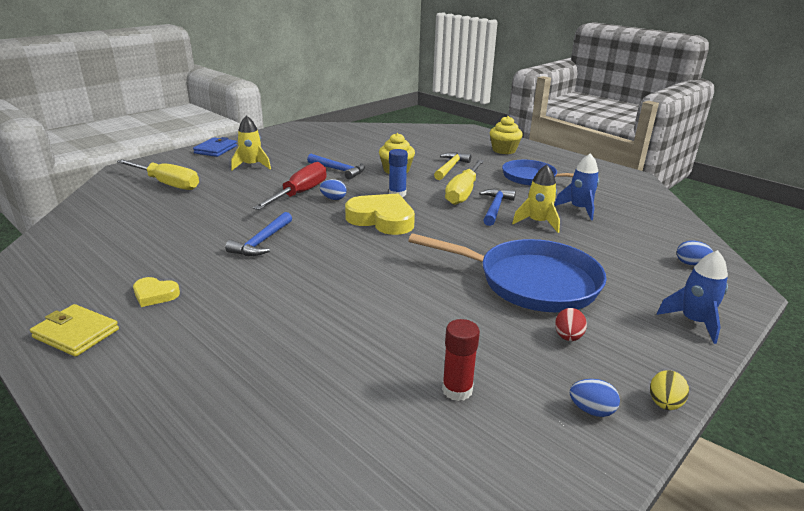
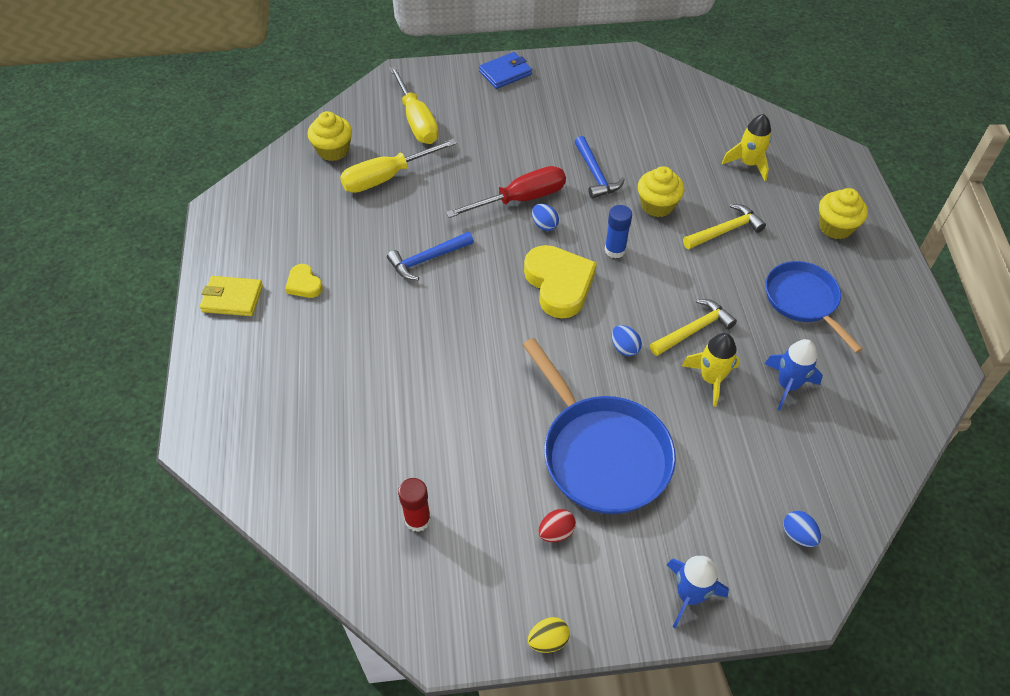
camera: 40 degrees right, 25 degrees up
yellow wallet [30,304,119,357] -> yellow wallet turned 60 degrees counterclockwise [200,276,263,316]
yellow rocket [231,115,271,170] -> yellow rocket moved to [722,114,772,181]
yellow screwdriver [445,159,484,205] -> yellow screwdriver moved to [340,139,457,193]
blue hammer [479,188,516,226] -> yellow hammer [650,299,737,356]
blue egg [570,379,620,417] -> blue egg moved to [612,325,642,356]
none -> yellow cupcake [307,111,352,161]

